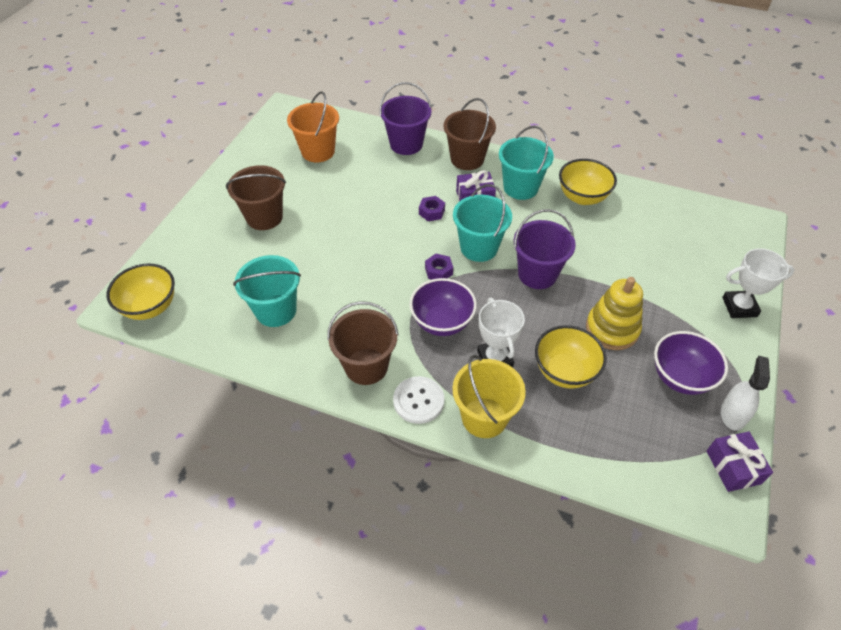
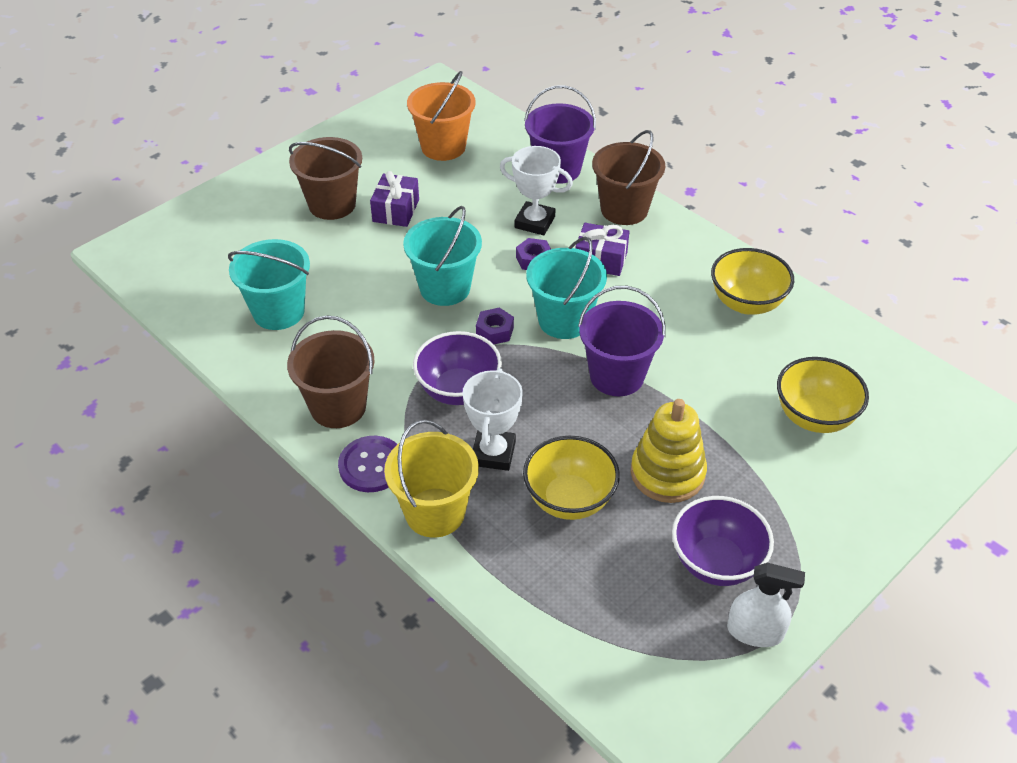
camera: 25 degrees right, 5 degrees down
yellow bowl [106,263,175,320] -> yellow bowl moved to [777,357,869,433]
white button [393,376,444,424] -> purple button [338,436,397,492]
turquoise bucket [499,126,554,200] -> turquoise bucket moved to [403,206,482,306]
purple gift [706,431,773,492] -> purple gift moved to [370,171,419,227]
white spray bottle [721,356,770,431] -> white spray bottle turned 60 degrees clockwise [727,563,805,647]
white trophy [722,248,794,318] -> white trophy moved to [500,146,573,235]

